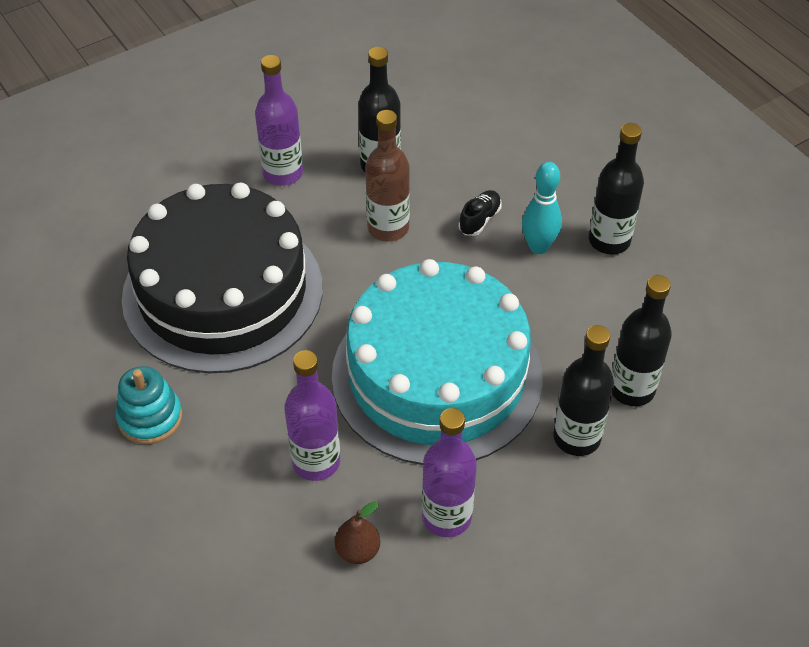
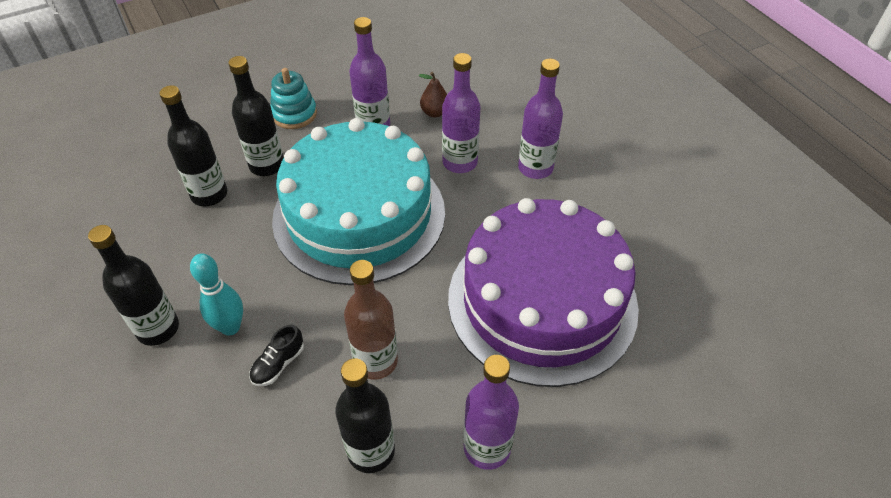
camera: 175 degrees left, 0 degrees up
turquoise stacking toy [116,366,182,444] -> turquoise stacking toy moved to [270,68,317,129]
black cake [122,183,323,373] -> purple cake [448,198,639,387]
none -> purple bottle [518,59,563,179]

